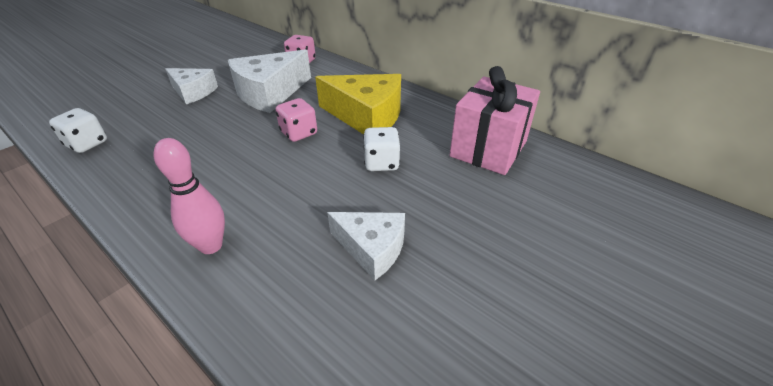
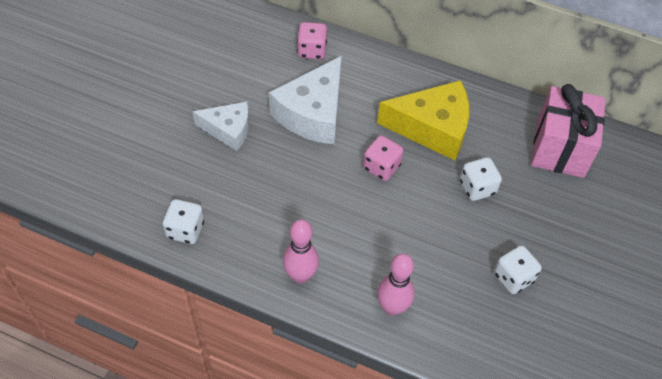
camera: 20 degrees left, 15 degrees up
white cheese [327,212,405,280] -> white dice [494,245,542,294]
none -> pink bowling pin [283,219,319,283]

